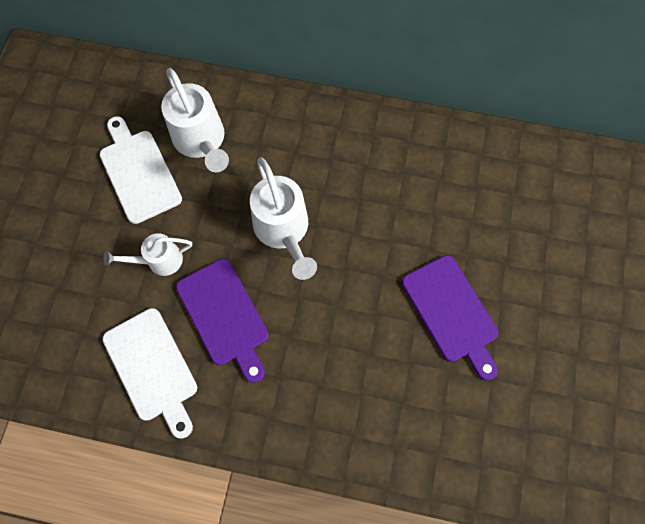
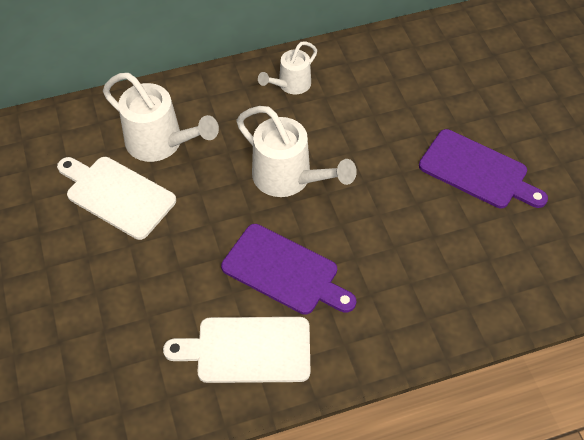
camera: 30 degrees left, 15 degrees down
white cutting board [102,308,197,439] -> white cutting board turned 150 degrees clockwise [163,317,310,383]
white watering can [103,233,192,276] -> white watering can moved to [258,41,317,94]

